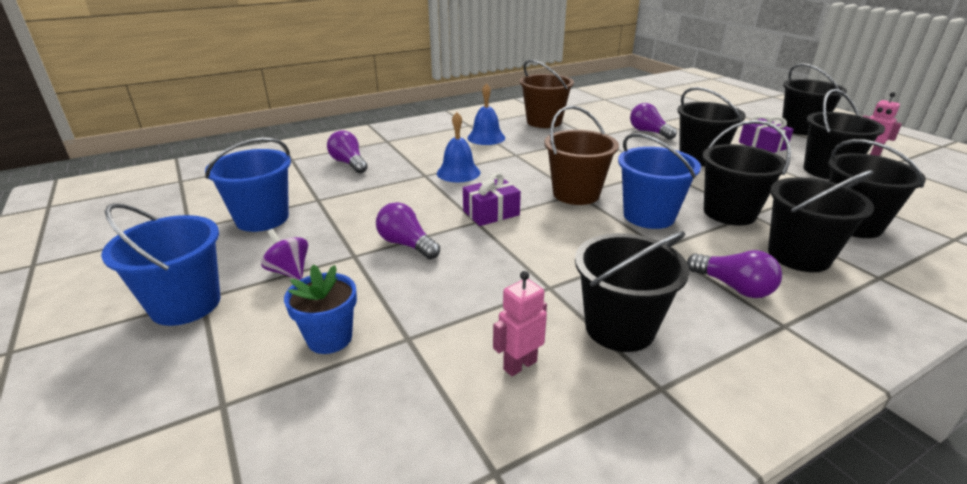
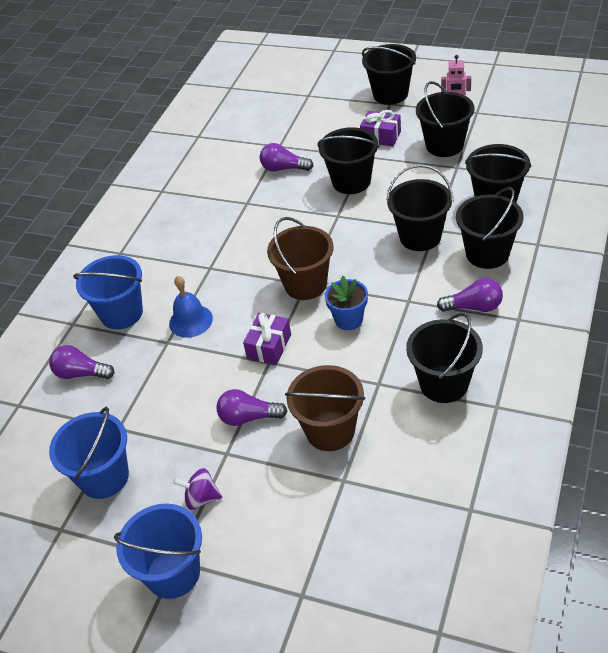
camera: 35 degrees left, 15 degrees up
blue flower pot [284,264,357,354] -> blue flower pot moved to [325,276,368,330]
blue bell [468,83,505,145] -> none
pink robot [493,271,547,376] -> none
brown bucket [519,60,574,128] -> brown bucket moved to [285,365,365,451]
blue bucket [618,133,701,229] -> blue bucket moved to [73,255,143,329]

